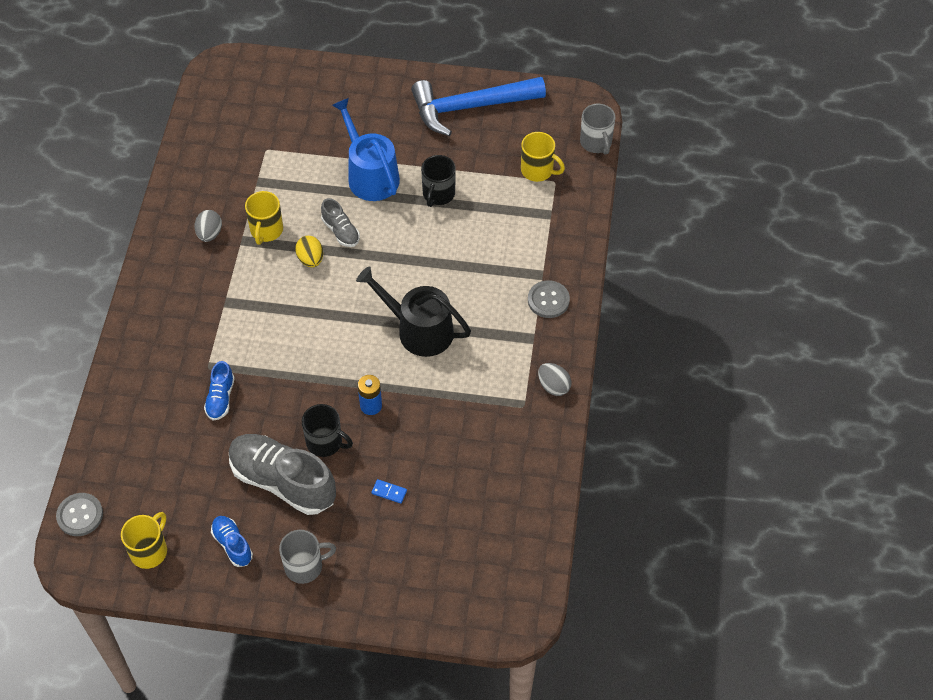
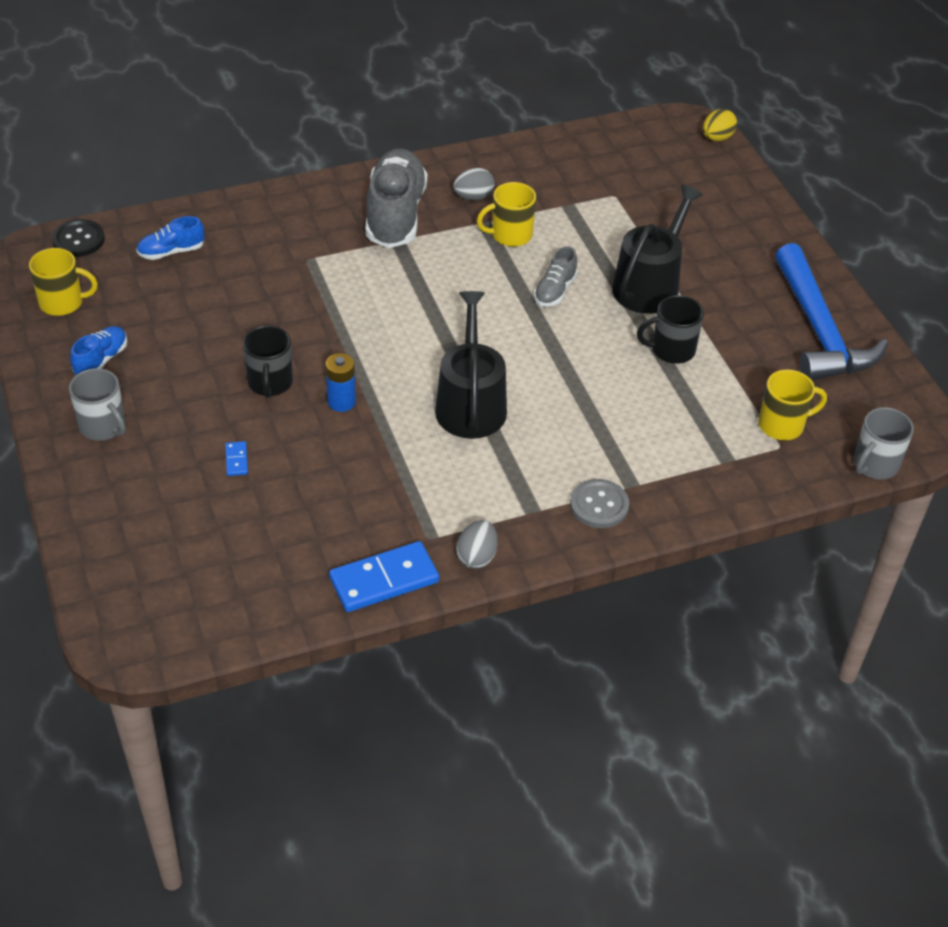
camera: 60 degrees right, 10 degrees down
grey button [56,493,103,536] -> black button [52,219,105,257]
blue shoe [204,361,235,421] -> blue shoe moved to [136,216,204,260]
grey shoe [229,434,336,515] -> grey shoe moved to [365,149,428,248]
yellow egg [295,236,323,267] -> yellow egg moved to [703,109,737,141]
blue watering can [332,98,400,201] -> black watering can [612,185,703,314]
blue hammer [411,77,546,136] -> blue hammer turned 150 degrees counterclockwise [775,243,888,380]
yellow mug [521,132,565,182] -> yellow mug turned 105 degrees counterclockwise [759,369,827,440]
none -> blue domino [329,541,439,612]

